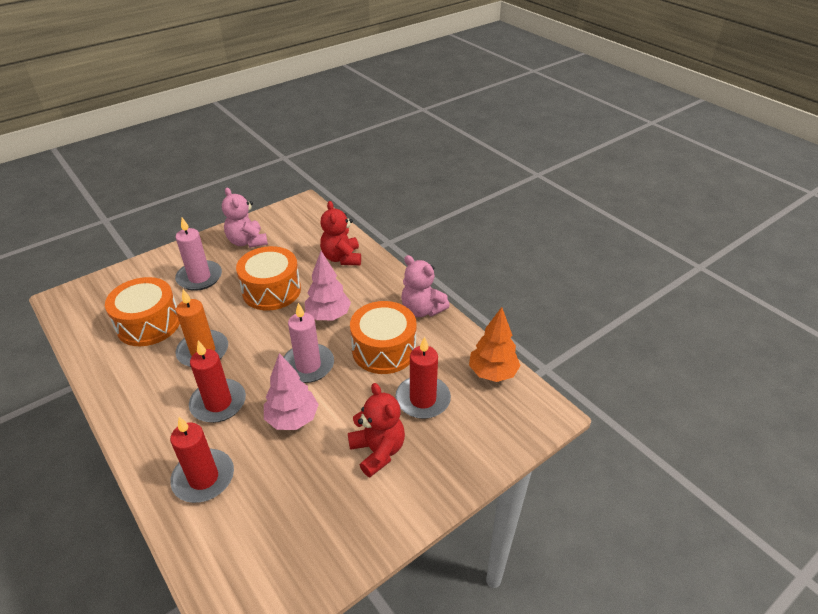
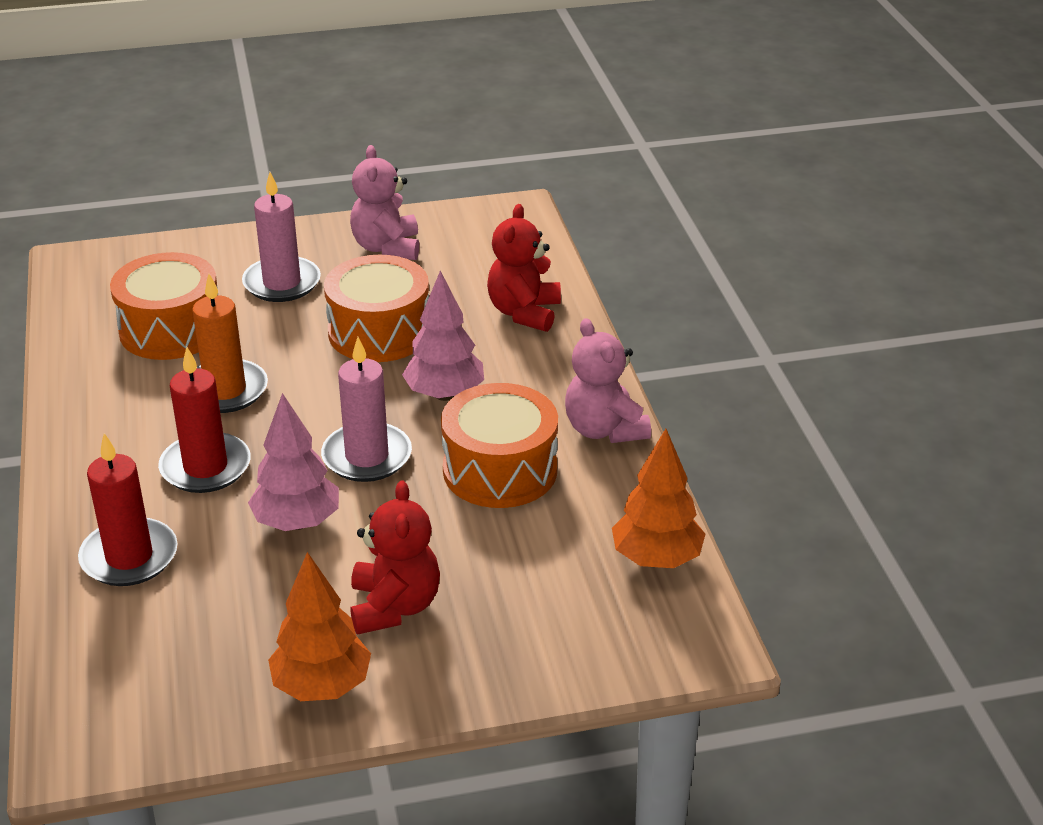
camera: 25 degrees right, 5 degrees down
red candle [395,336,451,419] -> none
none -> orange tree [268,552,371,701]

